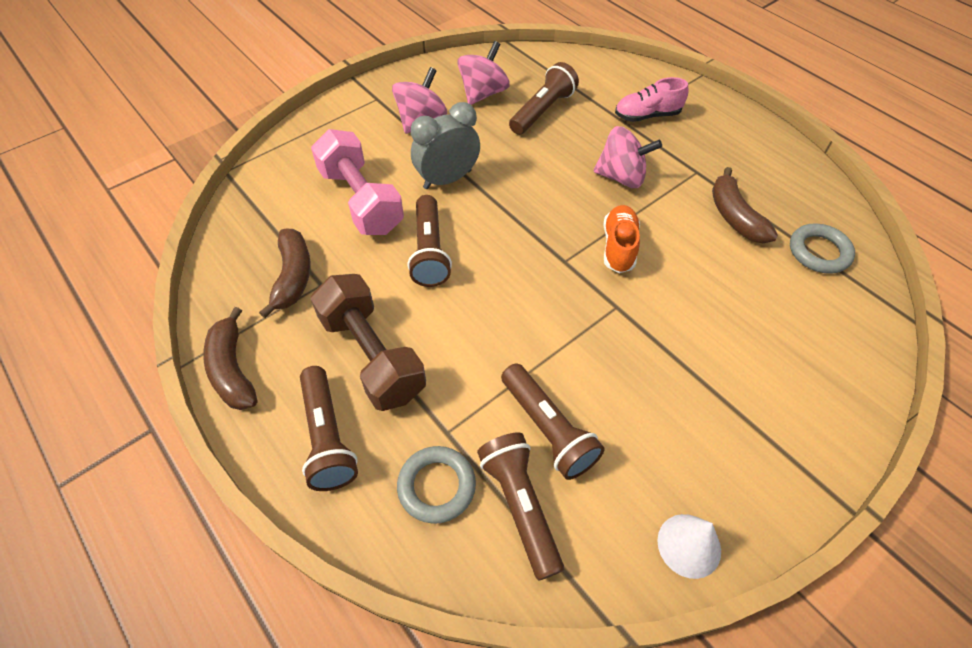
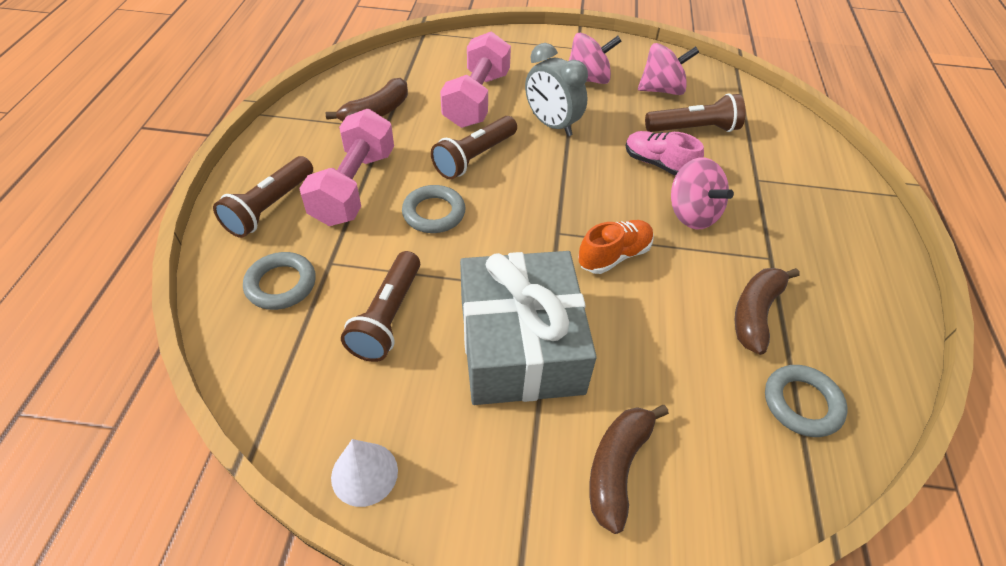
camera: 45 degrees right, 5 degrees down
brown banana [203,307,257,410] -> brown banana moved to [589,405,669,534]
brown dumbbell [310,274,426,411] -> pink dumbbell [299,109,394,226]
grey clock [411,102,480,189] -> grey clock turned 150 degrees counterclockwise [525,43,588,136]
brown flashlight [477,433,564,580] -> none
pink shoe [615,77,689,122] -> pink shoe moved to [625,131,704,176]
none -> grey ring [402,185,465,233]
none -> grey gift [460,251,597,405]

